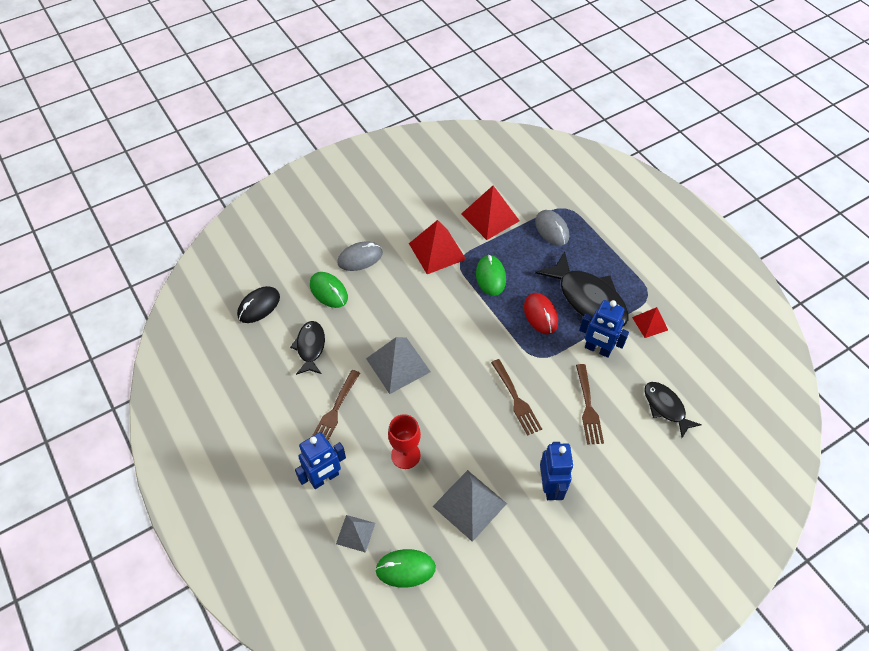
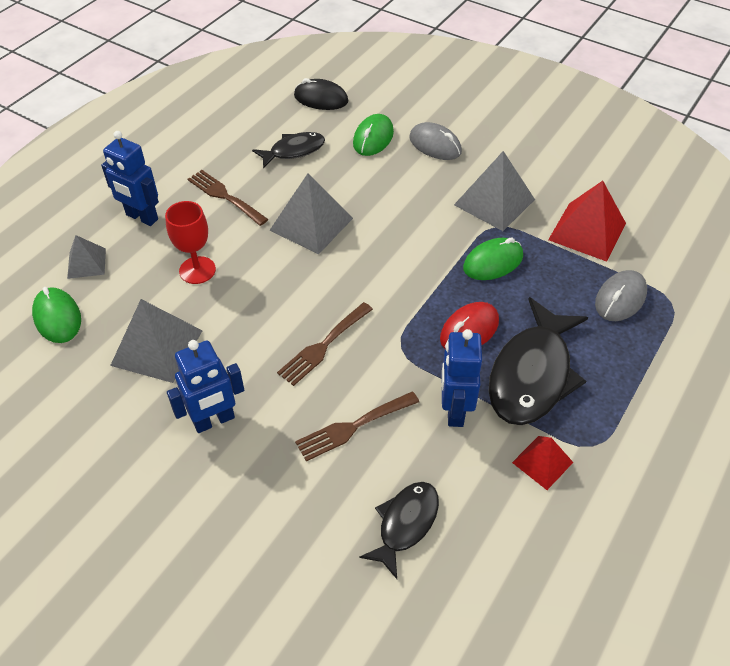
camera: 65 degrees right, 5 degrees down
brown fork [312,370,360,440] -> brown fork turned 45 degrees clockwise [188,170,268,226]
red pyramid [409,220,466,274] -> grey pyramid [454,151,535,231]

